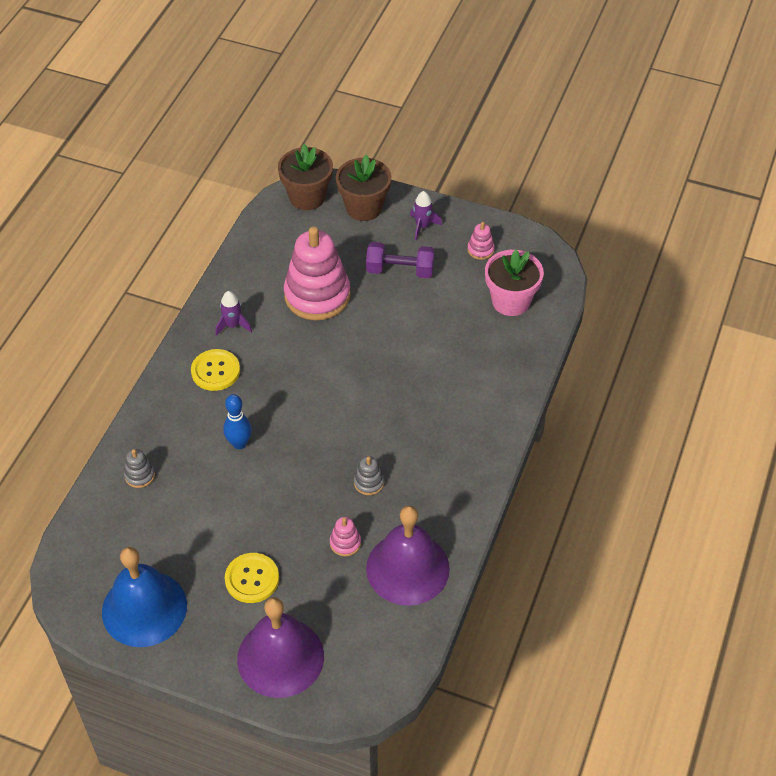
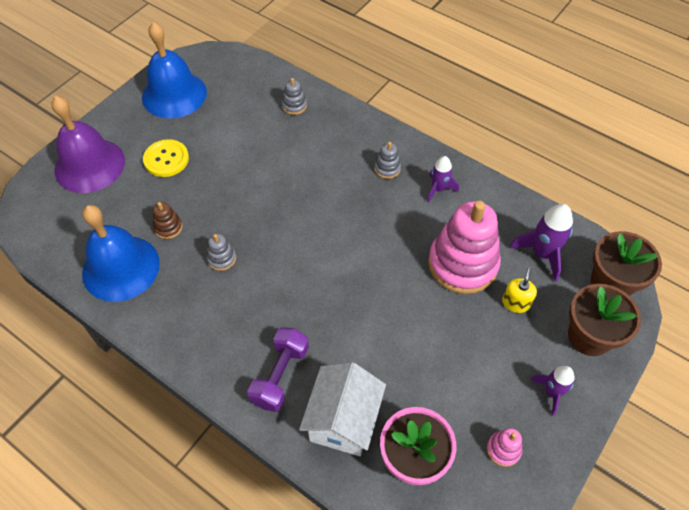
camera: 105 degrees right, 5 degrees up
yellow button [191,349,240,391] -> grey stacking toy [374,142,401,179]
blue bowling pin [223,394,252,449] -> none
pink stacking toy [330,517,361,557] -> brown stacking toy [153,202,183,239]
purple dumbbell [366,242,435,278] -> purple dumbbell moved to [247,327,309,412]
purple bell [366,506,450,606] -> blue bell [82,205,160,302]
none -> white house [299,362,386,456]
none -> yellow soap dispenser [502,267,537,313]
none -> purple rocket [510,204,573,282]

